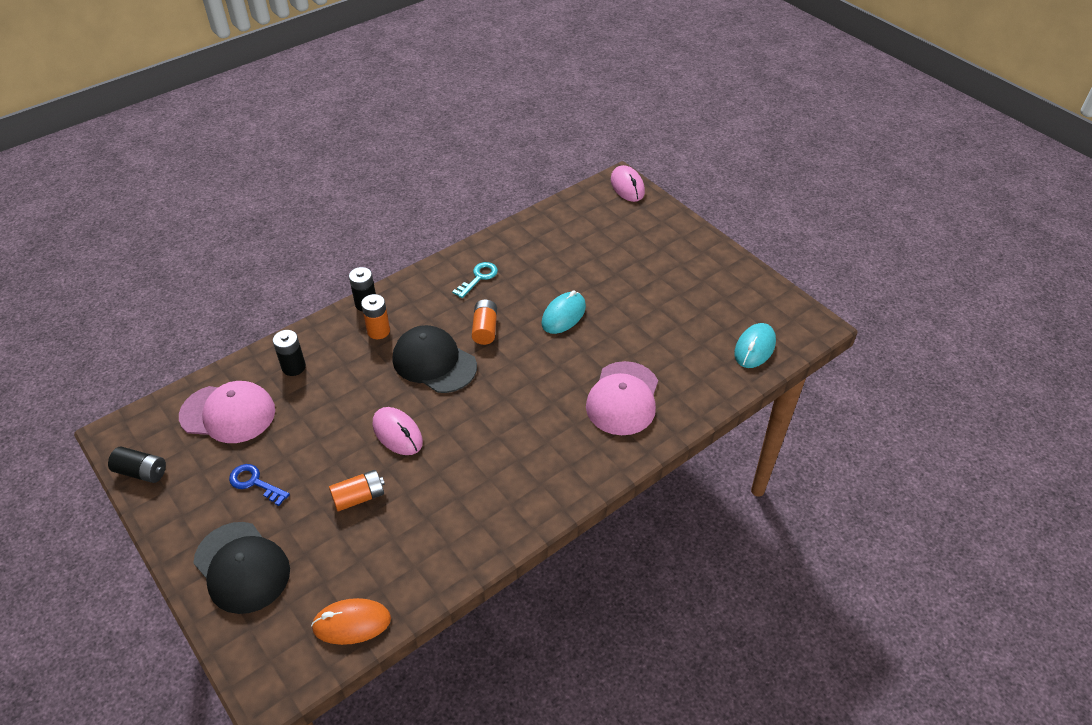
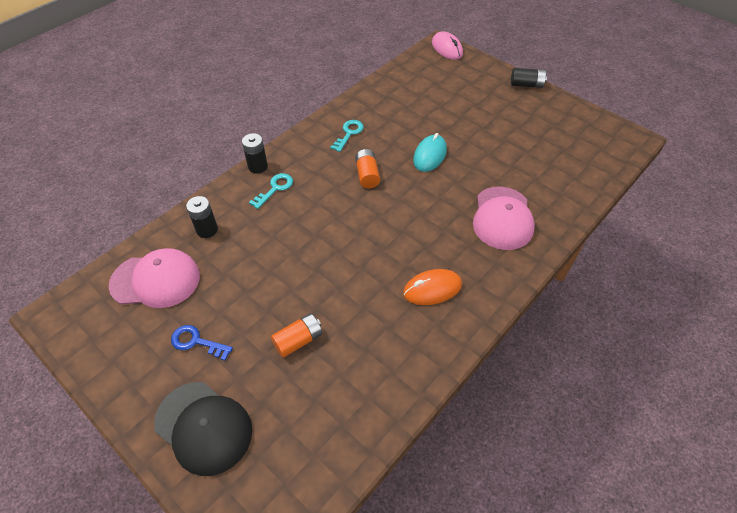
camera: 10 degrees left, 5 degrees up
black battery [108,446,166,483] -> black battery moved to [511,68,547,88]
orange mouse [311,598,391,645] -> orange mouse moved to [403,269,462,305]
orange battery [361,294,390,339] -> turquoise key [249,173,293,209]
pink mouse [372,407,423,455] -> none
black cap [393,325,477,393] -> none
turquoise mouse [735,323,776,368] -> none

